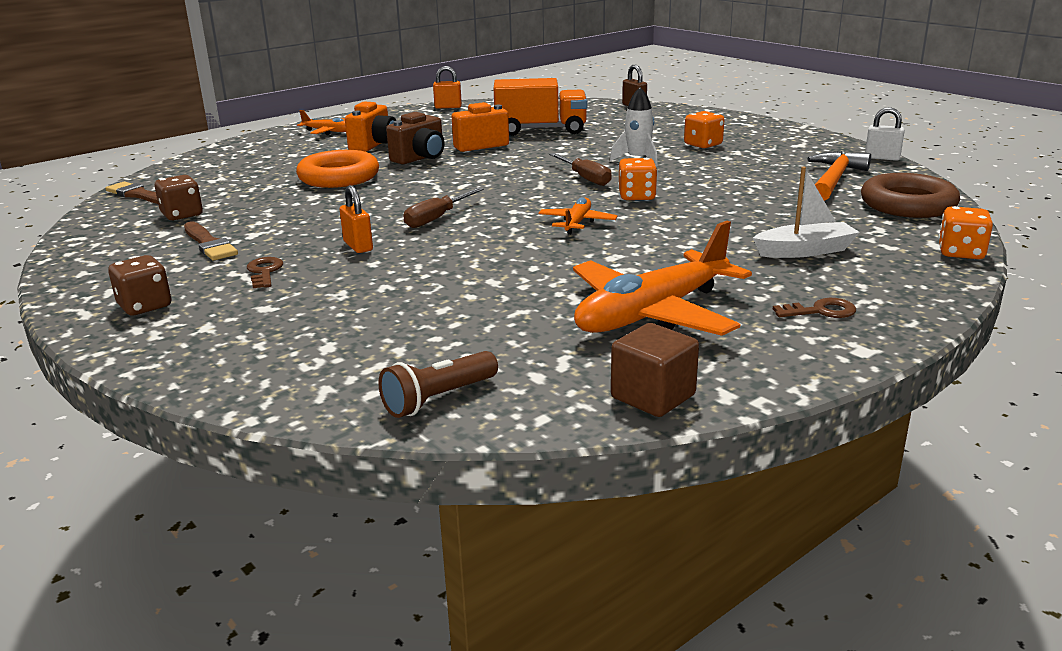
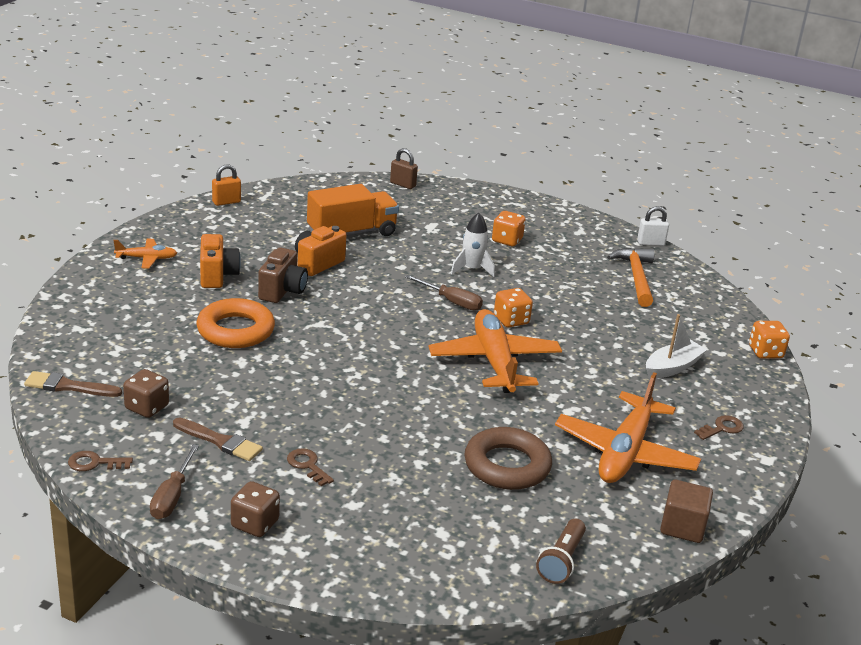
camera: 30 degrees left, 5 degrees up
orange padlock [340,185,373,253] -> none
brown screwdriver [403,187,484,228] -> brown screwdriver moved to [150,444,199,519]
orange plane [538,197,618,234] -> orange plane [429,309,562,393], size x2.05
brown ring [861,173,960,218] -> brown ring moved to [465,427,552,490]
none -> brown key [68,451,133,471]

